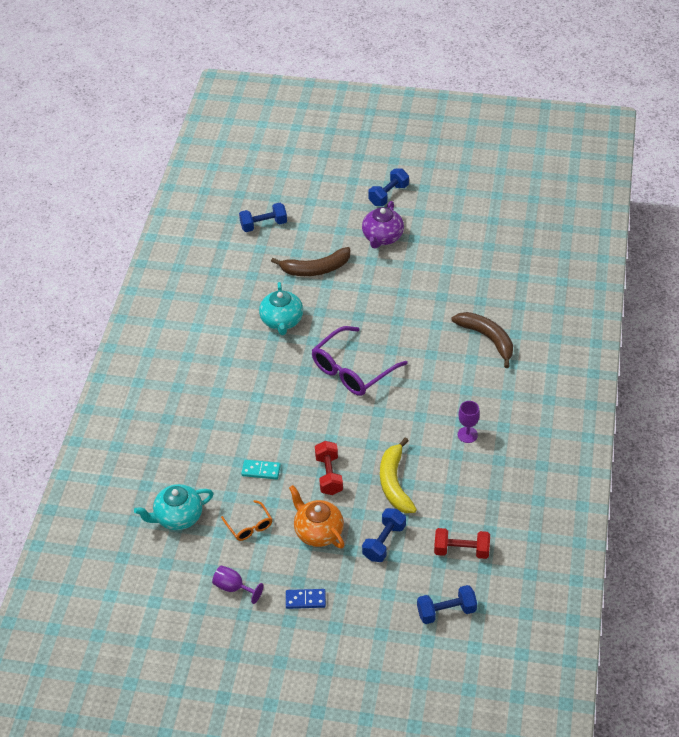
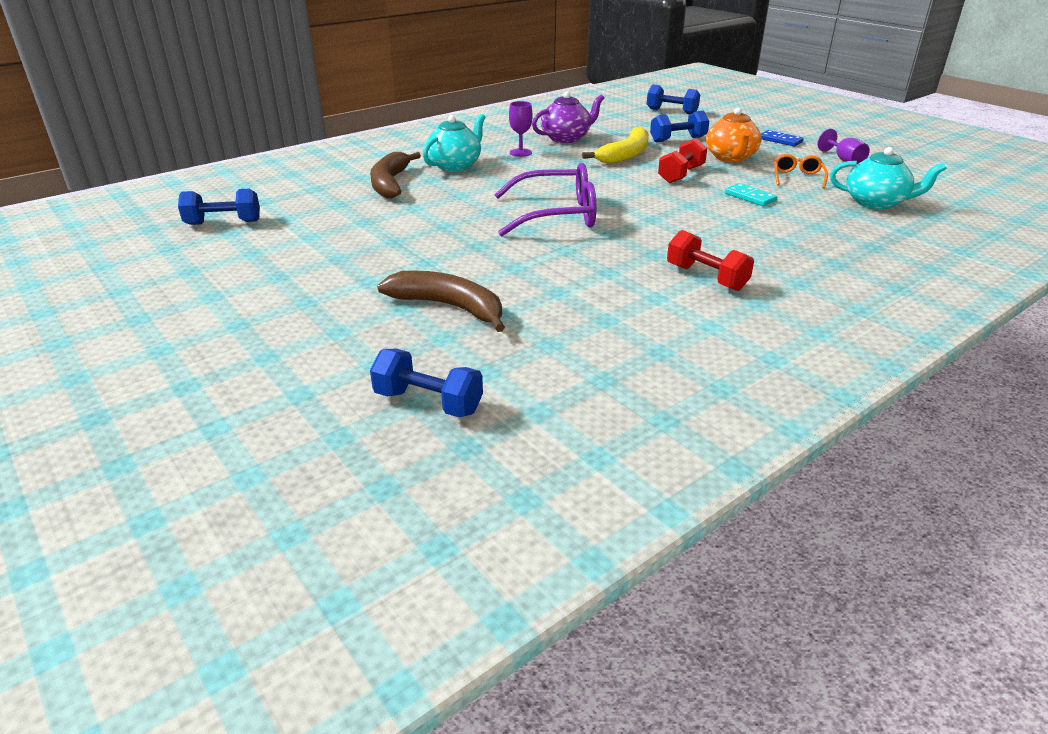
camera: 140 degrees left, 15 degrees down
turquoise teapot [259,282,303,335] -> turquoise teapot moved to [423,114,485,172]
purple teapot [362,201,404,249] -> purple teapot moved to [532,91,604,143]
blue dumbbell [368,169,409,206] -> blue dumbbell moved to [178,189,260,225]
red dumbbell [434,528,490,559] -> red dumbbell moved to [667,230,754,291]

